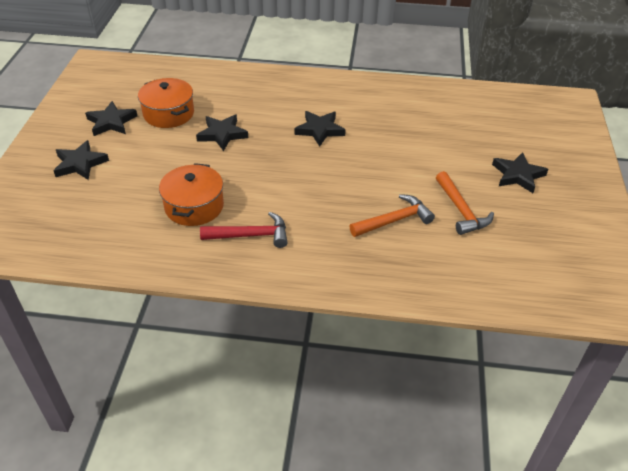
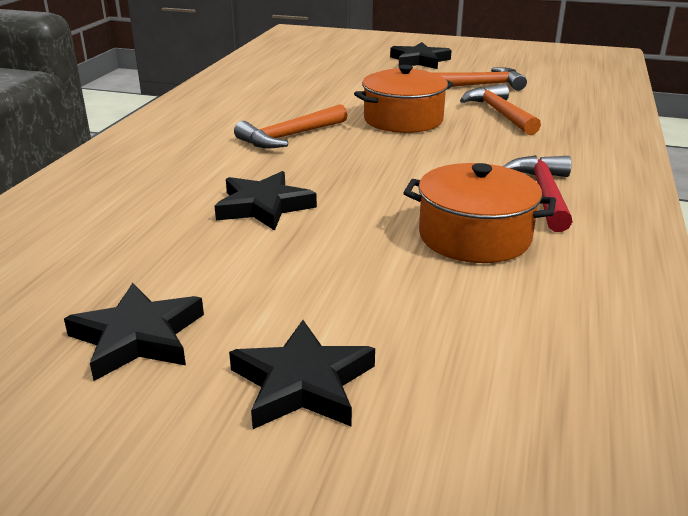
camera: 80 degrees left, 15 degrees down
orange pot [138,78,194,128] -> orange pot moved to [354,65,454,133]
black star [294,111,346,147] -> orange hammer [234,104,348,148]

